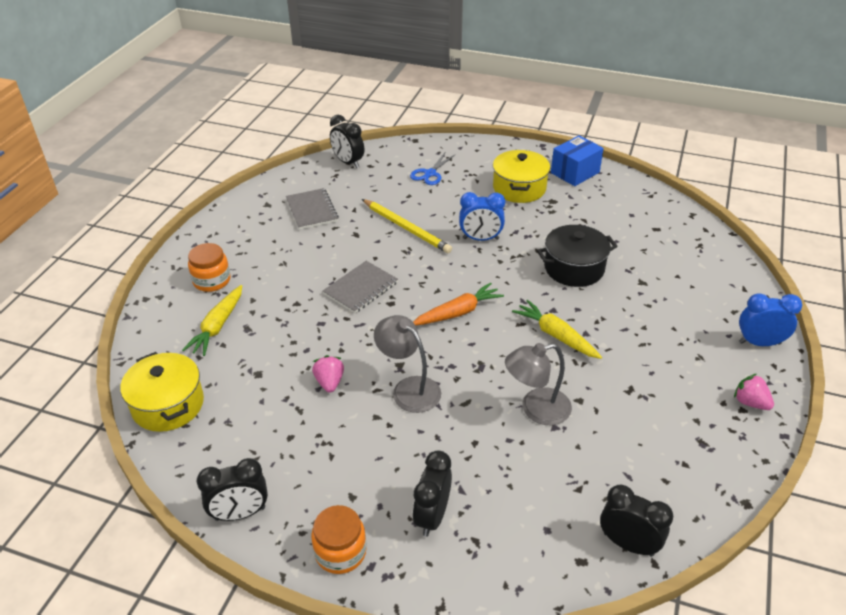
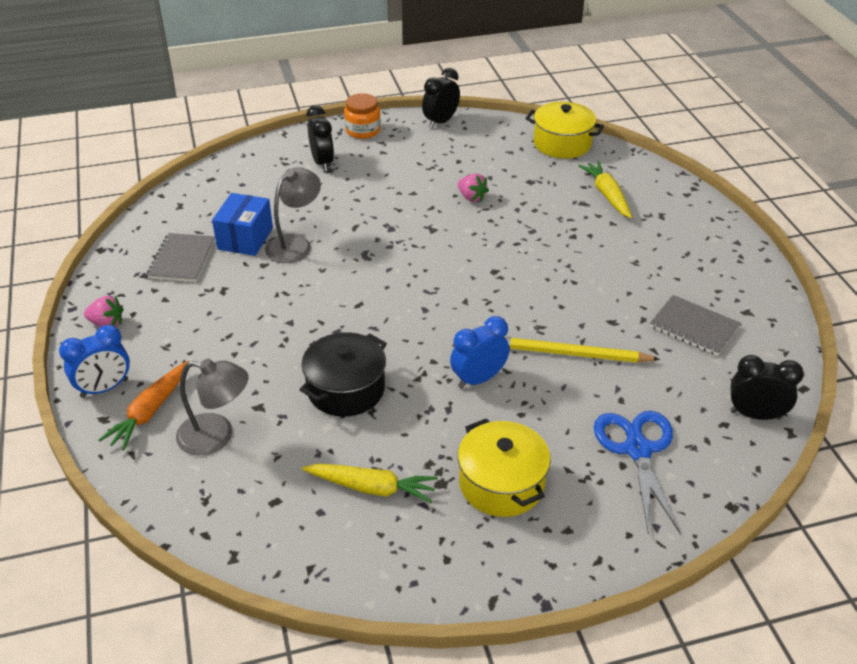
camera: 145 degrees right, 0 degrees up
orange jar [188,243,231,292] -> none
grey notebook [323,261,398,313] -> grey notebook moved to [147,233,215,282]
grey lamp [374,315,441,413] -> grey lamp moved to [176,359,248,455]
blue scissors [410,153,456,185] -> blue scissors [594,411,681,534], size x1.56
orange carrot [413,283,504,325] -> orange carrot moved to [99,361,189,451]
yellow carrot [512,300,602,359] -> yellow carrot moved to [302,464,438,503]
blue box [551,135,604,186] -> blue box moved to [212,193,273,256]
black clock [600,485,673,557] -> none

